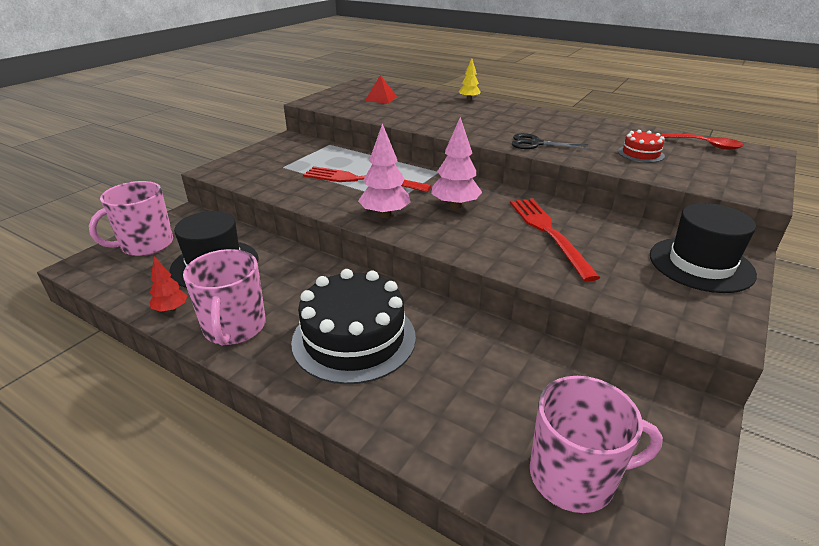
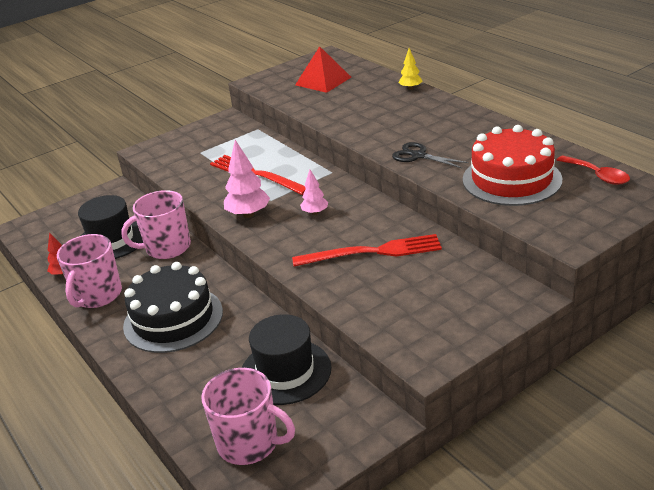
camera: 25 degrees right, 0 degrees up
pink mug [89,181,173,256] -> pink mug moved to [121,190,191,259]
red pyramid [365,75,397,103] -> red pyramid [295,46,351,93], size x1.52
pink tree [431,117,482,209] -> pink tree [300,169,328,215], size x0.60
red fork [510,199,601,282] -> red fork turned 75 degrees clockwise [292,234,442,267]
red cake [618,130,665,163] -> red cake [463,125,562,206], size x2.12
black hat [650,203,757,293] -> black hat moved to [242,314,331,405]

